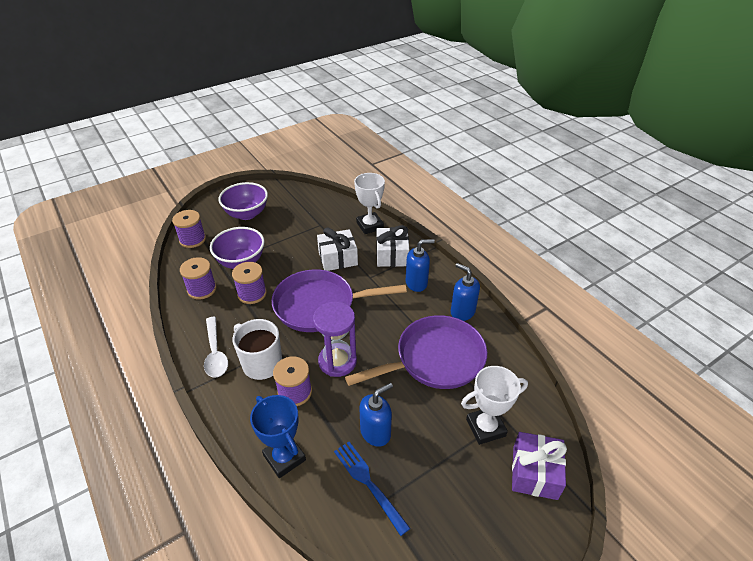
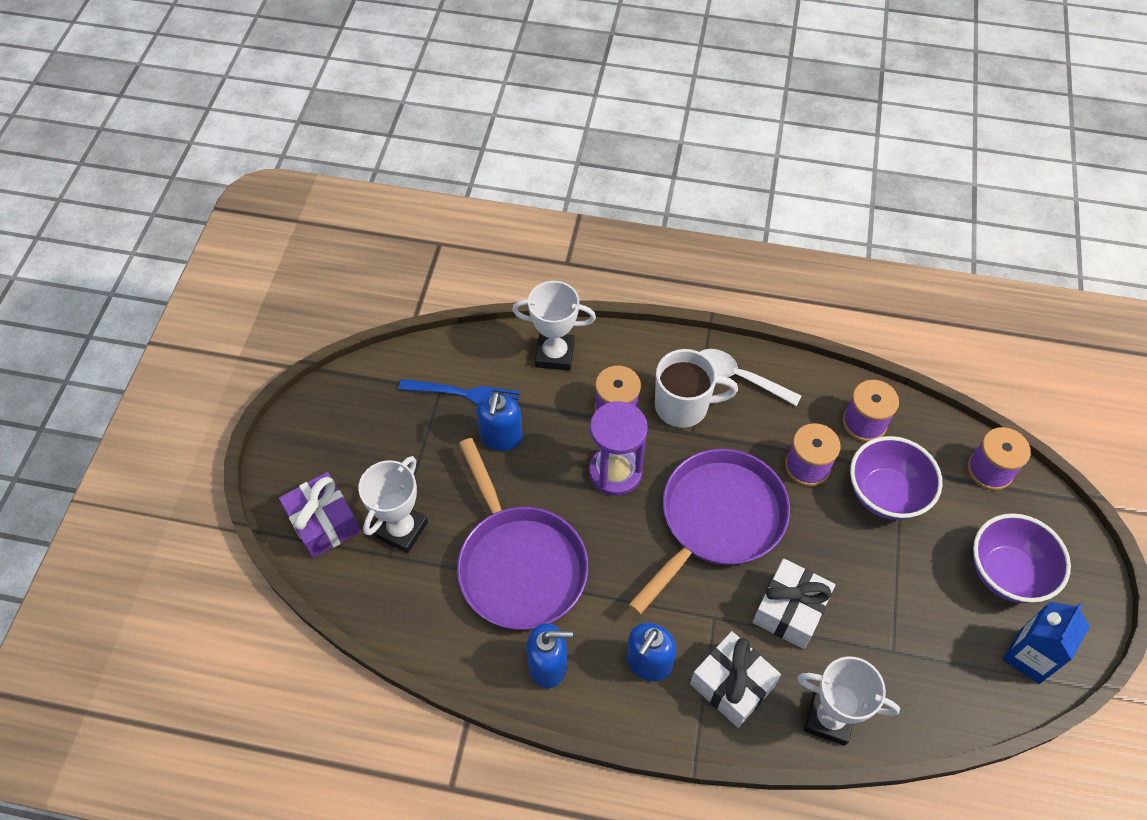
camera: 135 degrees right, 15 degrees up
blue trophy [250,395,306,478] -> white trophy [512,281,596,371]
purple pan [345,315,487,389] -> purple pan turned 45 degrees counterclockwise [457,438,588,630]
none -> blue carton [1003,602,1090,684]

